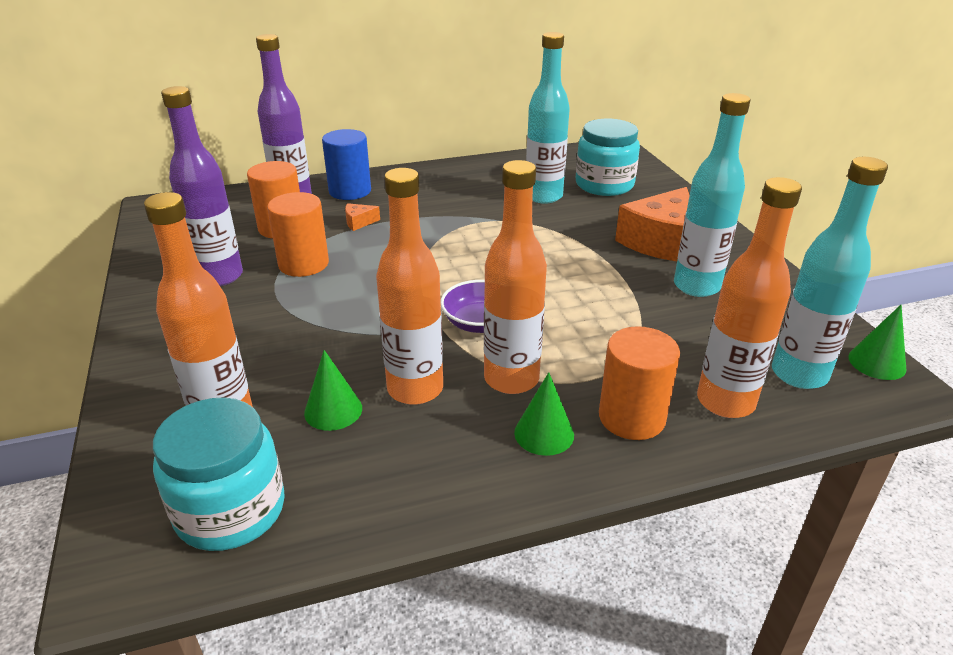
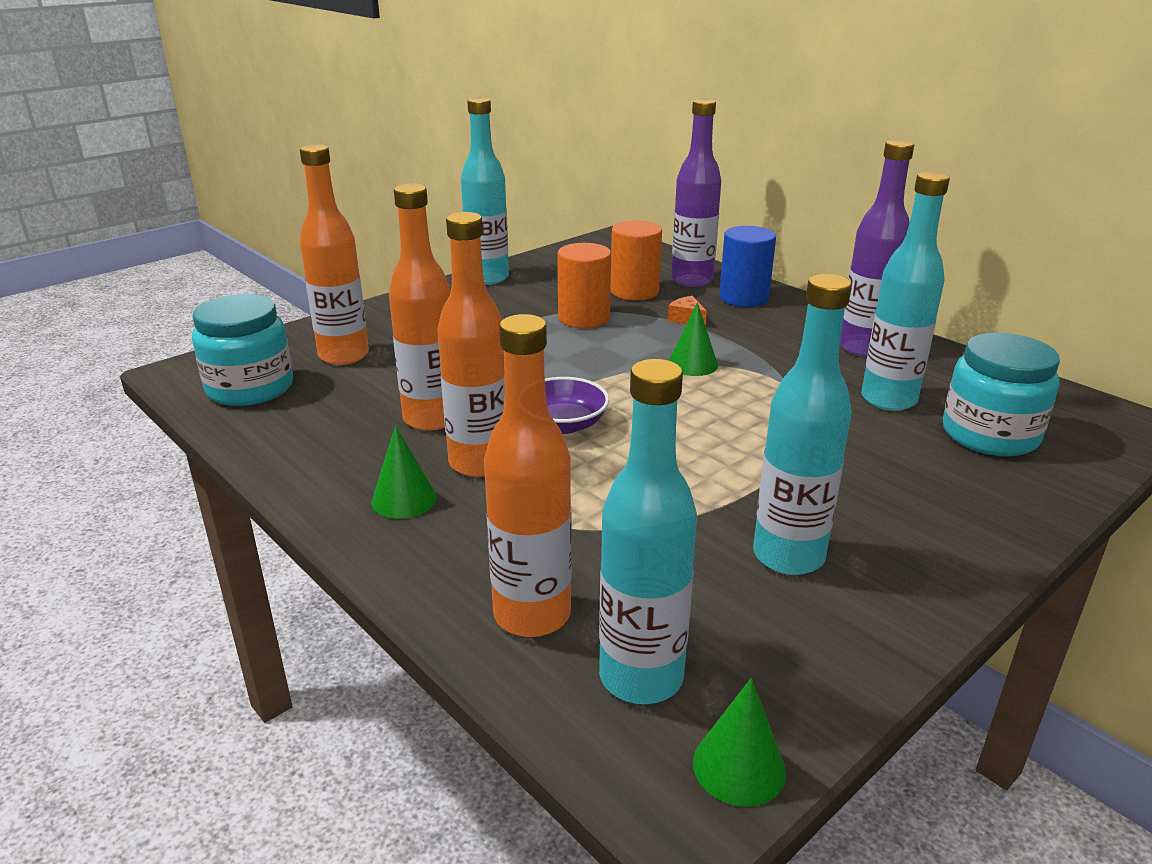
camera: 65 degrees right, 5 degrees down
purple bottle [161,86,243,286] -> purple bottle moved to [840,139,914,357]
green cone [304,350,362,431] -> green cone moved to [669,302,718,376]
orange cylinder [599,326,680,440] -> none
orange cheese [615,187,690,261] -> none
none -> turquoise bottle [461,97,509,285]

